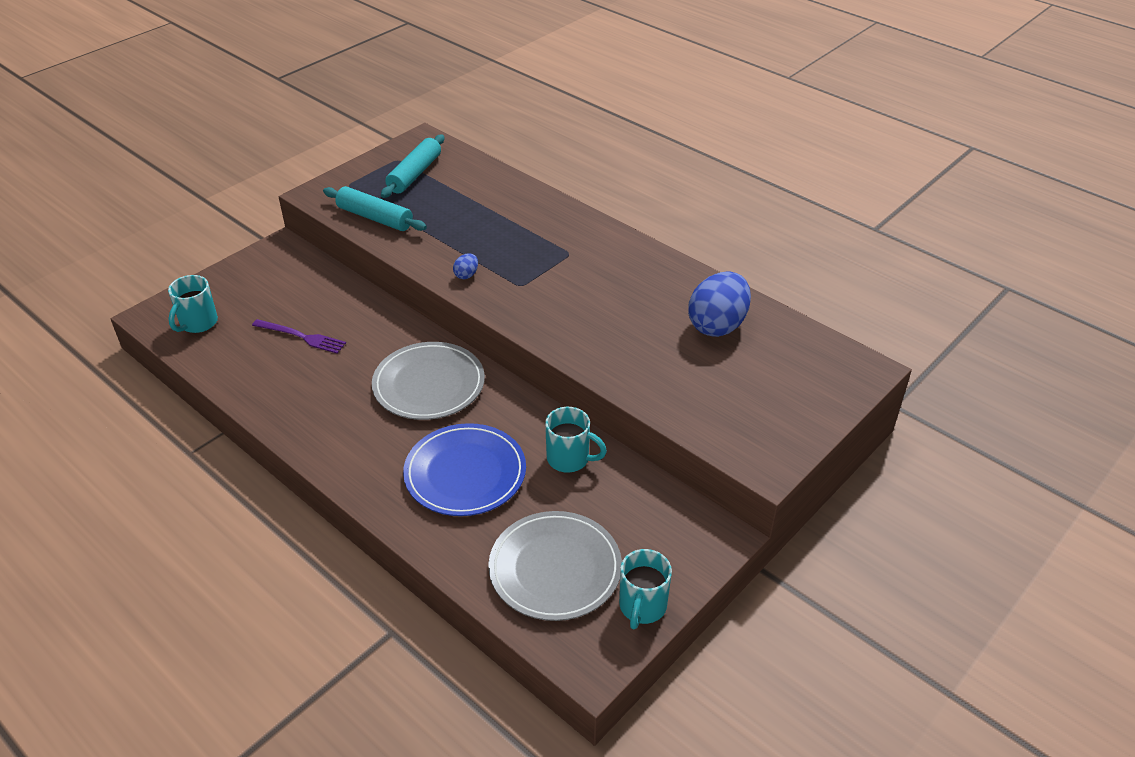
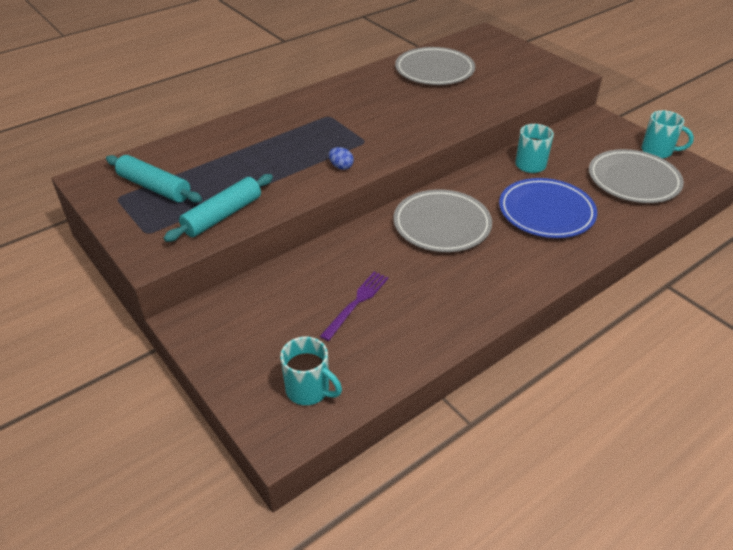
camera: 80 degrees left, 0 degrees up
blue egg [688,272,751,337] -> grey plate [395,47,475,85]

